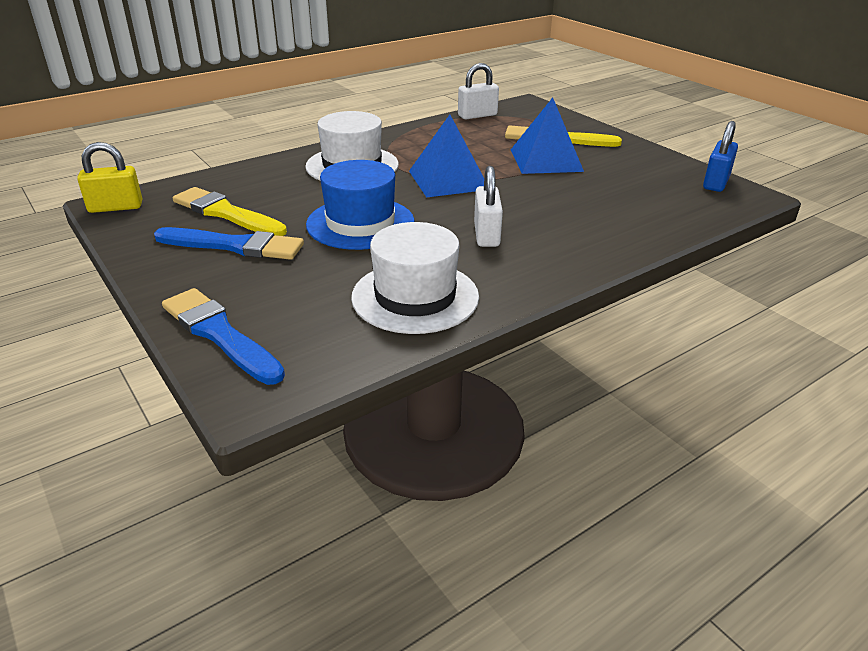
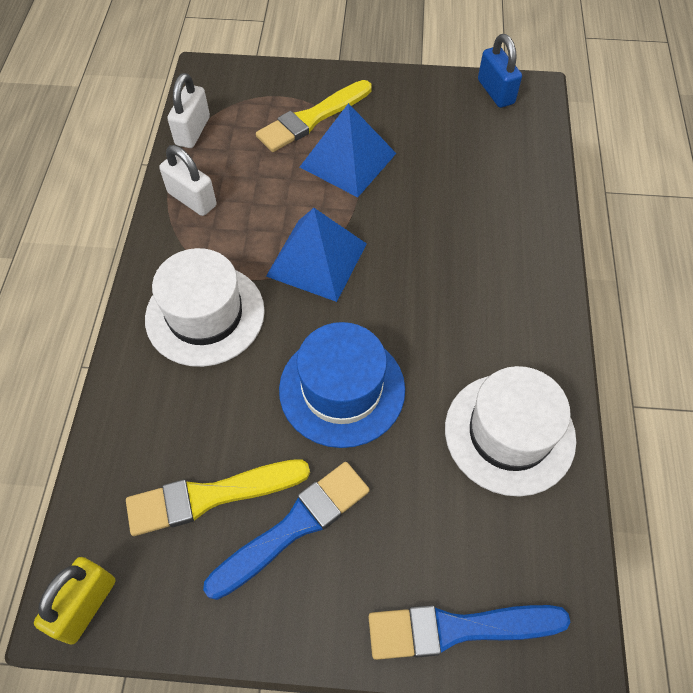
camera: 50 degrees left, 25 degrees up
white padlock [474,166,503,247] -> white padlock moved to [159,145,216,216]

